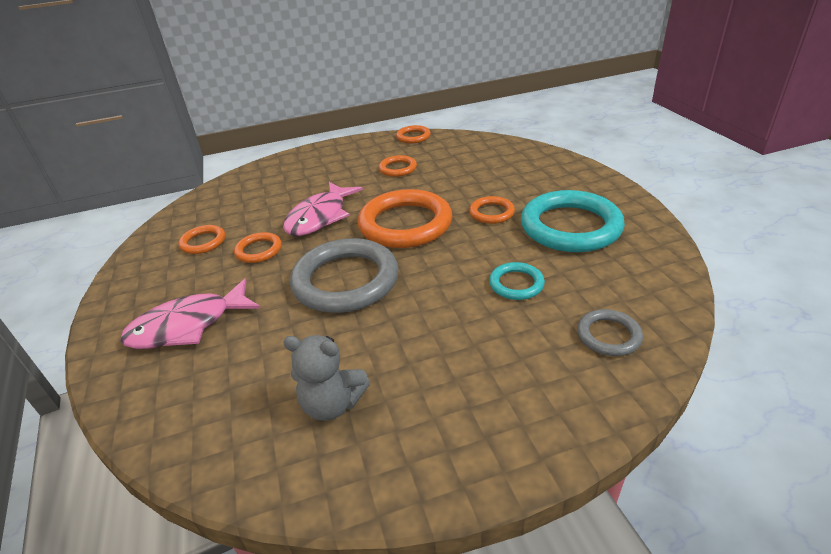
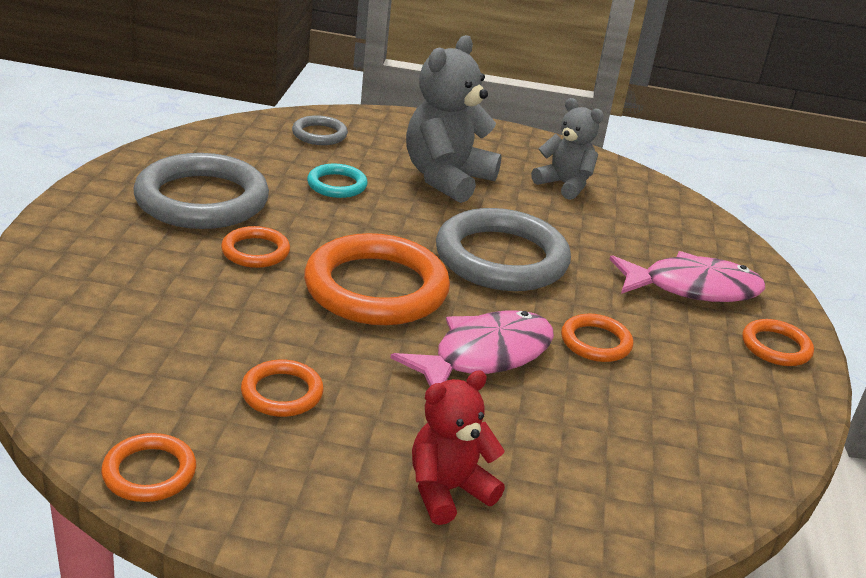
camera: 160 degrees left, 5 degrees down
orange ring [178,225,225,254] -> orange ring moved to [742,319,814,366]
turquoise ring [521,190,625,252] -> grey ring [133,153,269,229]
none -> grey teddy bear [406,35,502,203]
none -> red teddy bear [412,370,505,525]

